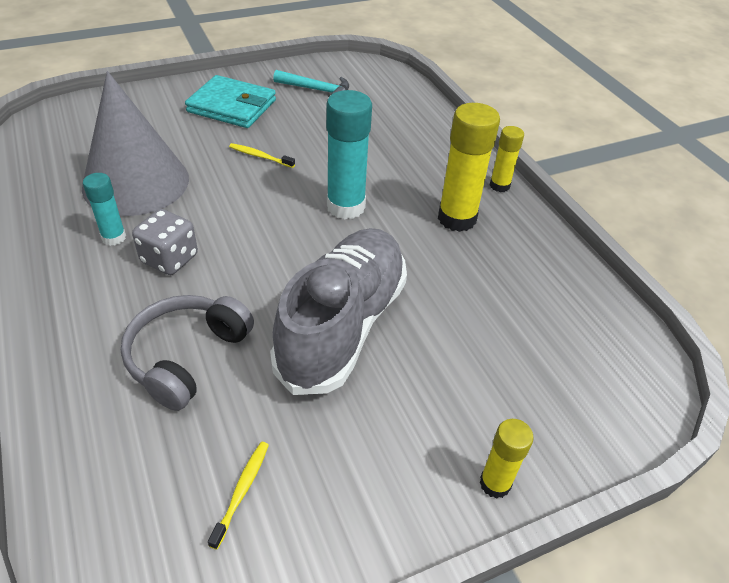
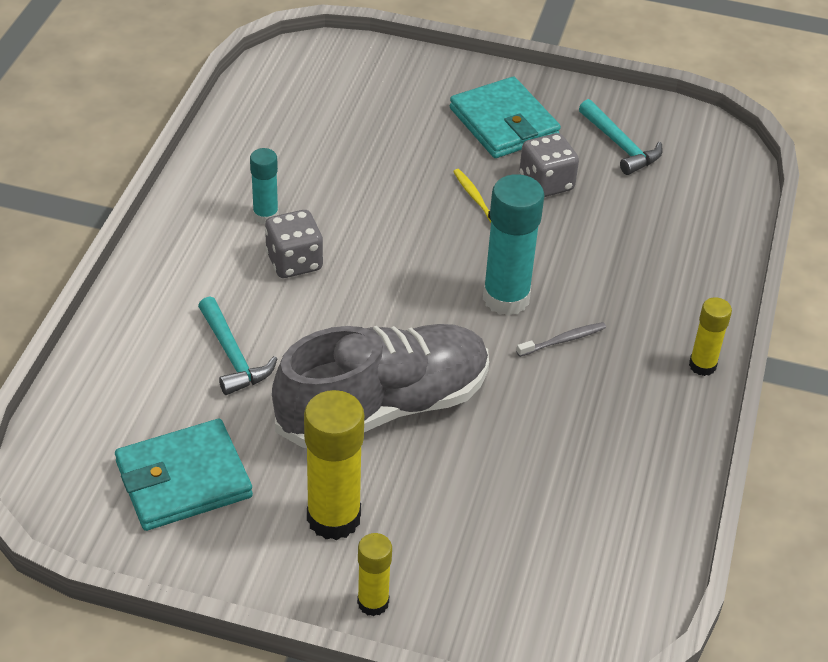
camera: 40 degrees right, 0 degrees up
grey cone [82,71,189,216] -> none
grey headphones [121,295,254,411] -> turquoise hammer [198,296,277,395]
yellow toothbrush [208,442,269,550] -> turquoise wallet [115,419,253,531]
yellow glue stick [438,103,500,232] -> yellow glue stick moved to [304,390,364,540]
none -> grey toothbrush [516,322,606,357]
none -> grey dice [519,133,579,197]

